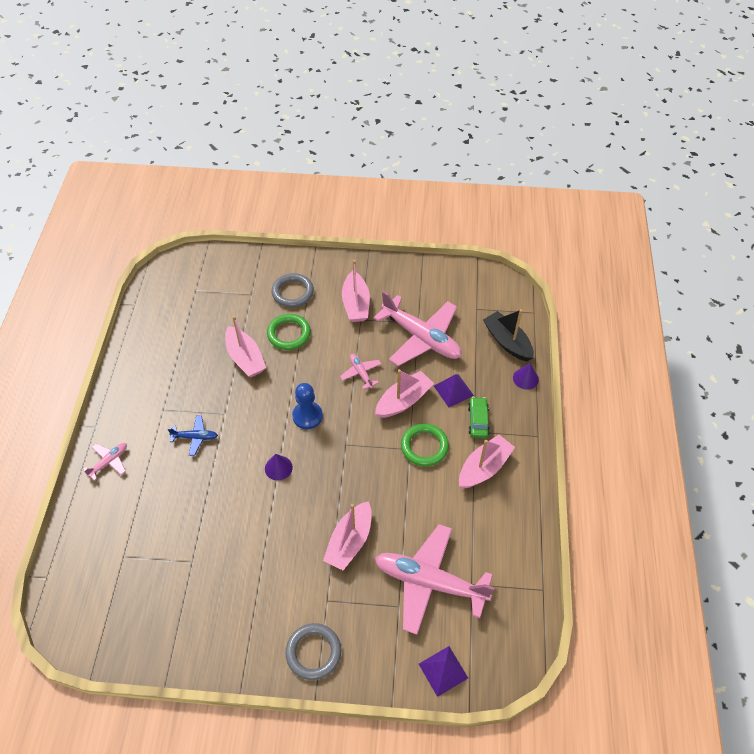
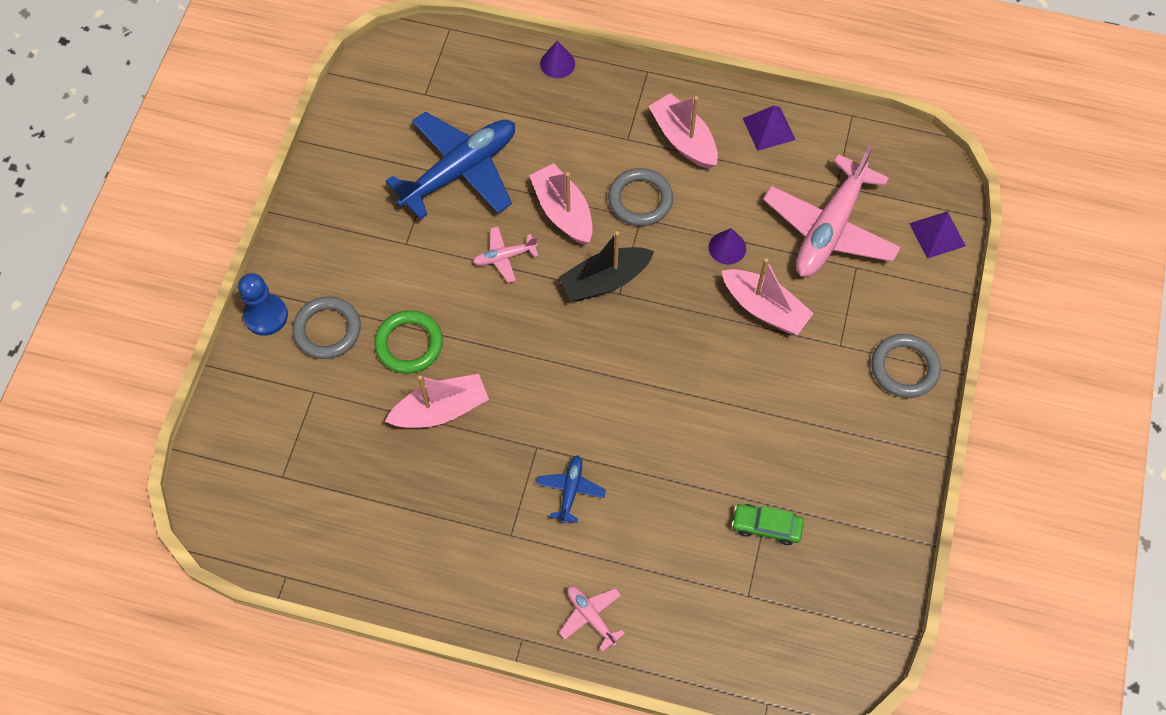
camera: 80 degrees left, 10 degrees up
purple cone [265,454,293,481] -> purple cone moved to [709,228,746,265]
blue pawn [292,383,323,429] -> blue pawn moved to [238,273,288,336]
pink boat [342,260,370,322] -> none
pink plane [374,291,462,366] -> blue plane [386,112,515,219]
green ring [401,423,449,467] -> grey ring [608,168,673,226]
purple pyramid [434,374,474,407] -> purple pyramid moved to [743,106,796,151]
green car [468,397,490,438] -> green car moved to [732,504,804,545]
black boat [483,309,534,361] -> black boat moved to [558,231,654,301]

